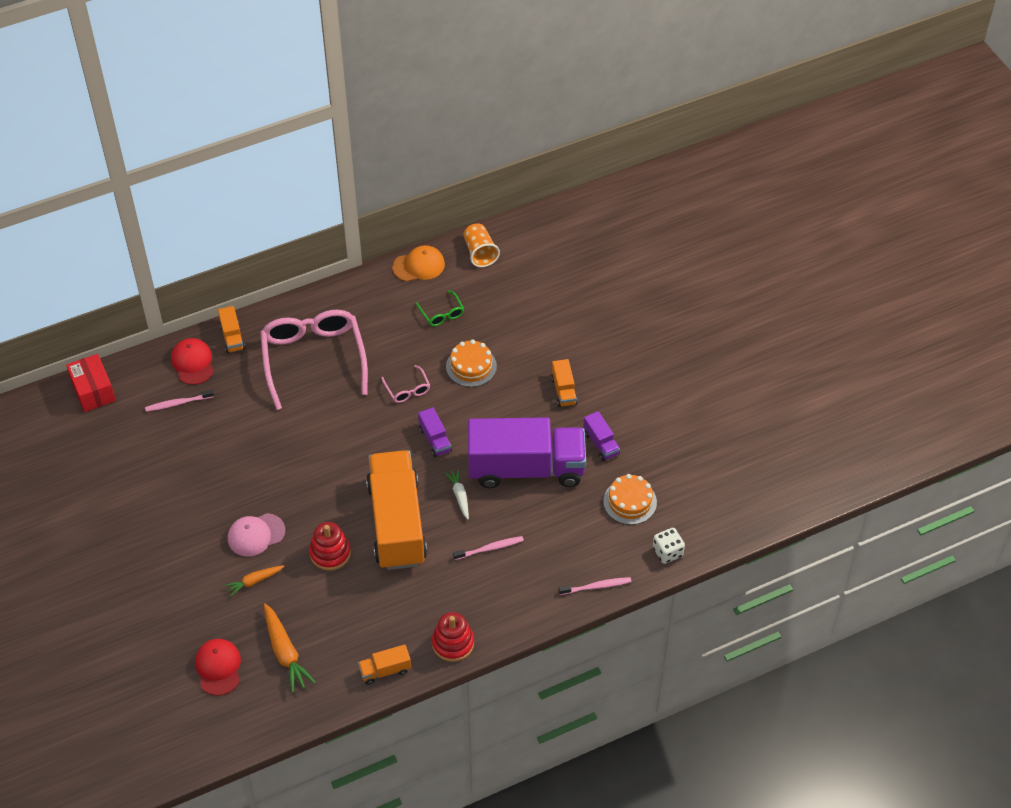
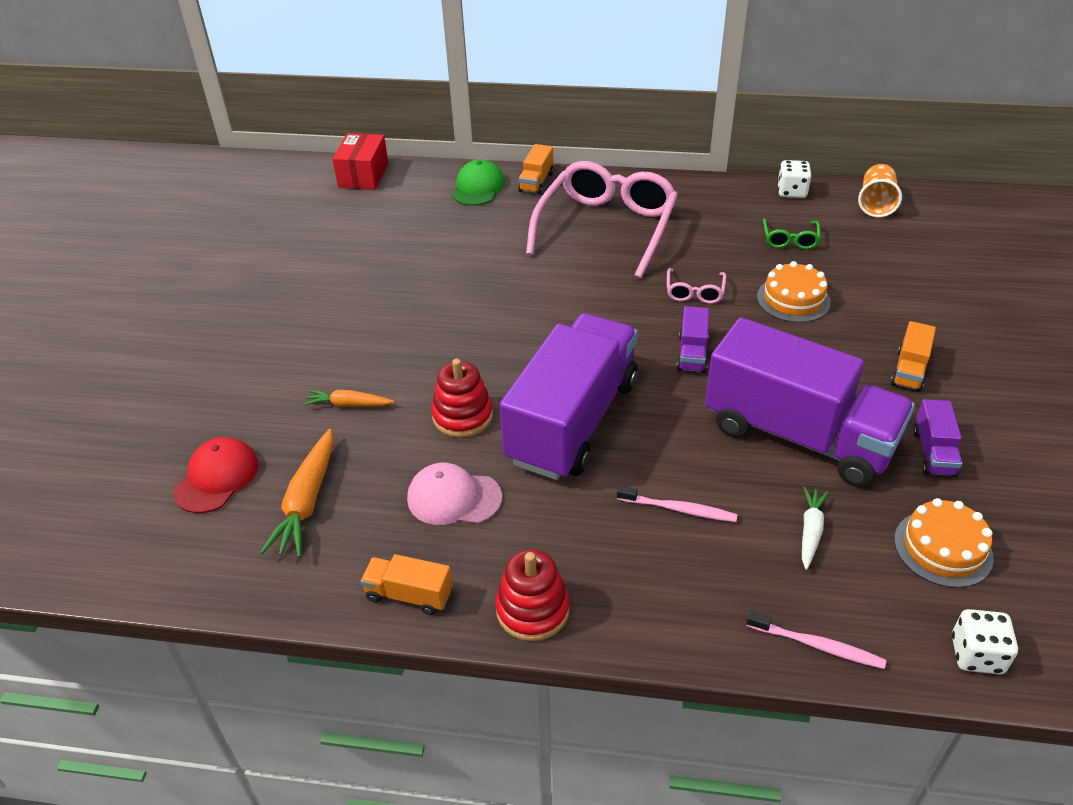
camera: 35 degrees right, 10 degrees down
pink toothbrush [145,390,214,412] -> none
red cap [171,338,214,385] -> green cap [452,159,505,206]
pink cap [228,513,285,556] -> pink cap moved to [407,463,502,525]
orange truck [366,450,427,570] -> purple truck [499,313,638,480]
orange cap [392,245,445,282] -> white dice [777,160,812,198]
white carrot [445,469,469,520] -> white carrot moved to [802,487,828,570]

